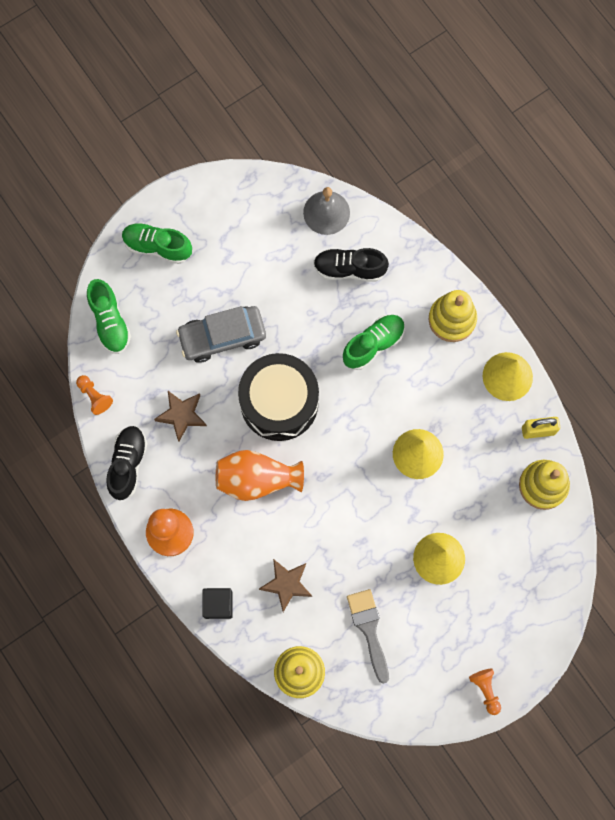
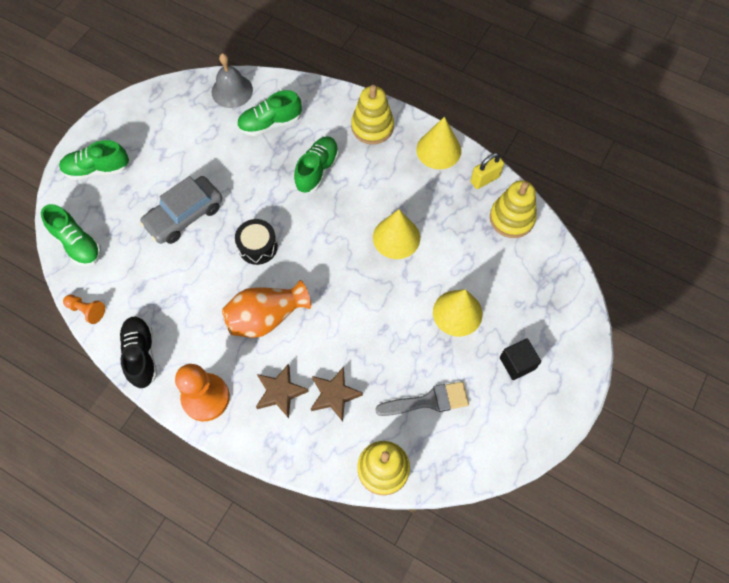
camera: 25 degrees left, 10 degrees down
brown star [154,391,207,442] -> brown star moved to [256,363,309,418]
black cube [202,588,232,619] -> black cube moved to [500,338,541,380]
black drum [238,353,319,441] -> black drum [235,219,278,265], size x0.53
black shoe [313,248,389,282] -> green shoe [237,90,302,136]
grey brush [347,589,389,684] -> grey brush turned 120 degrees clockwise [375,382,469,416]
orange pawn [469,669,501,715] -> none

